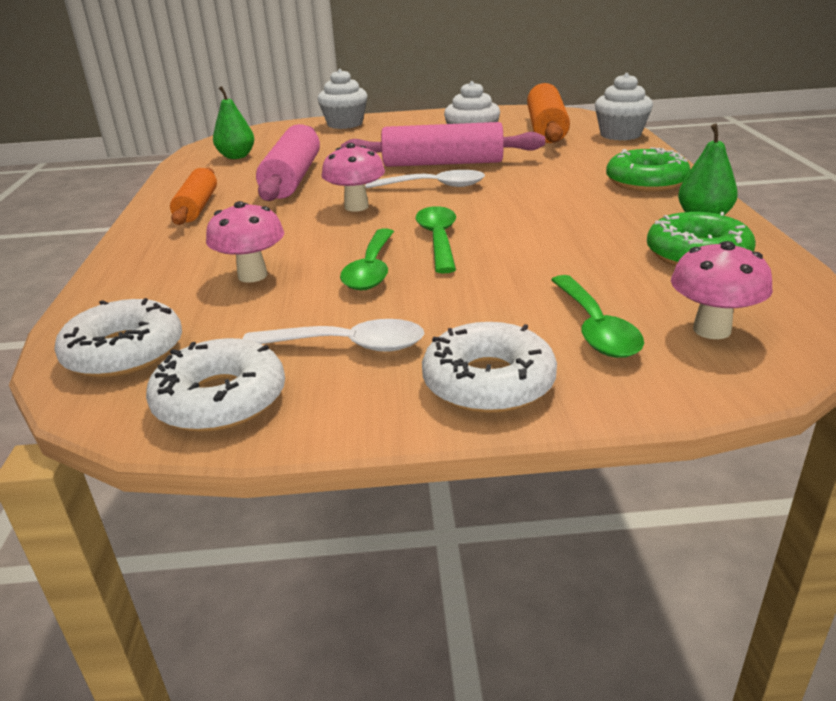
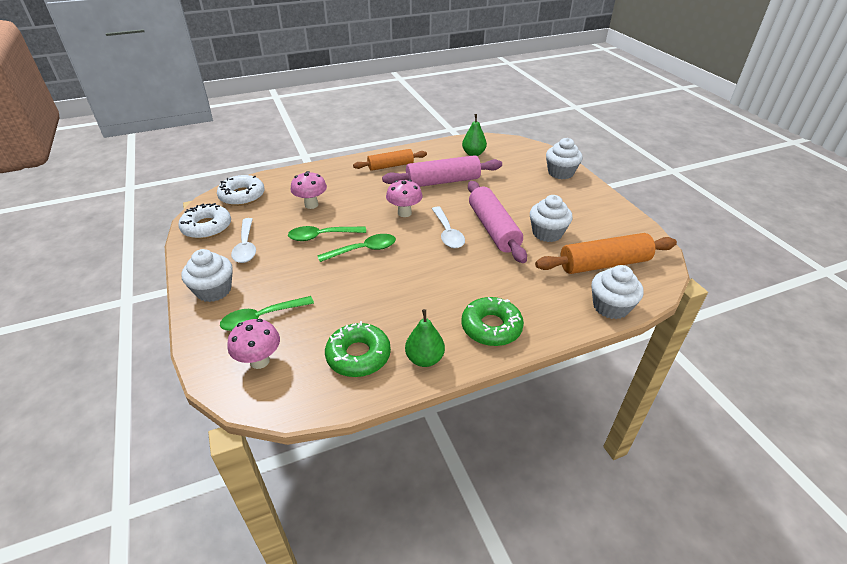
camera: 70 degrees right, 10 degrees up
white donut [422,322,557,413] -> white cupcake [181,249,233,302]

